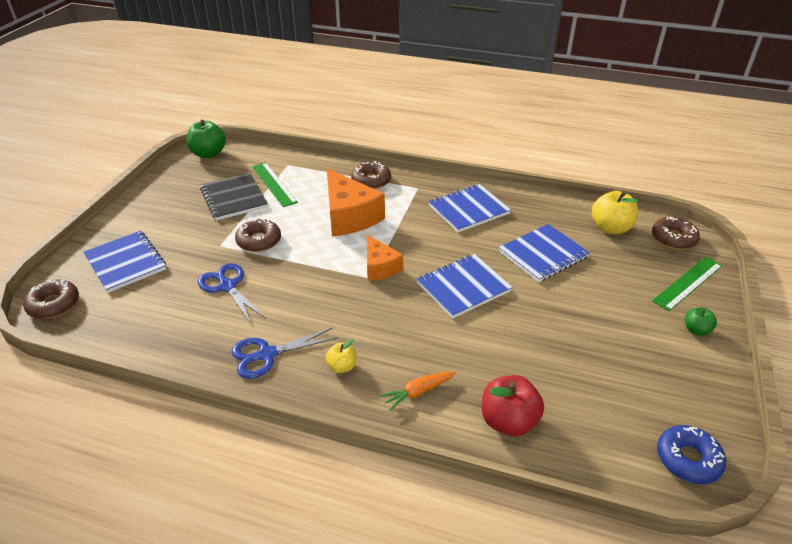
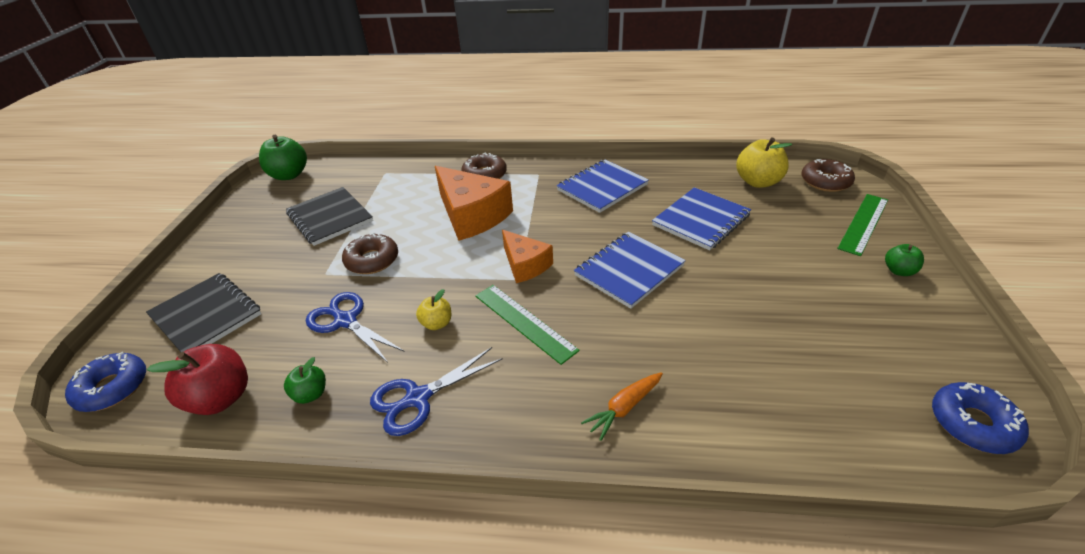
camera: 10 degrees left, 0 degrees up
brown donut [23,279,79,319] -> blue donut [65,352,146,412]
blue notebook [84,231,166,293] -> black notebook [146,273,261,352]
green ruler [252,162,298,207] -> green ruler moved to [475,285,580,365]
yellow apple [326,339,356,373] -> yellow apple moved to [416,289,451,330]
red apple [482,375,544,437] -> red apple moved to [147,344,248,415]
none -> green apple [284,357,326,404]

